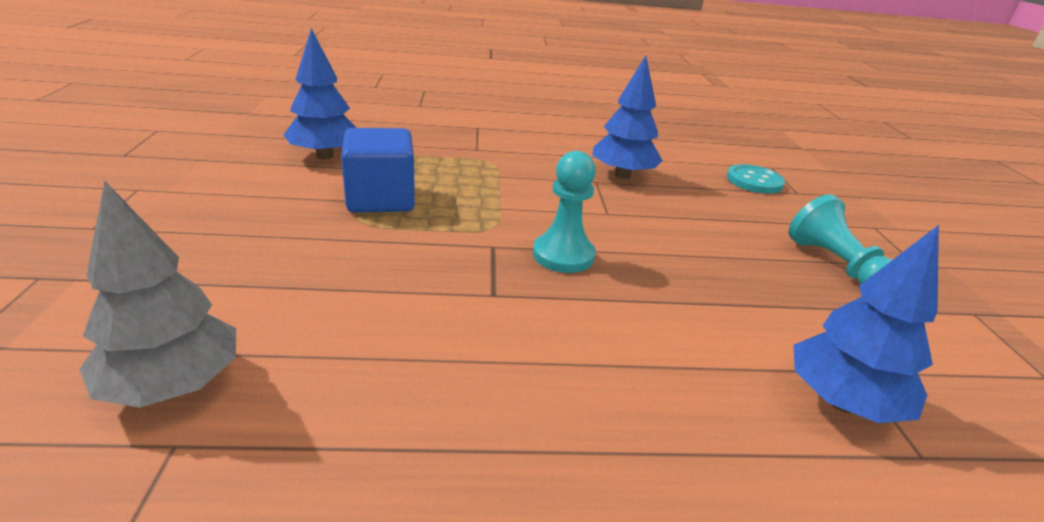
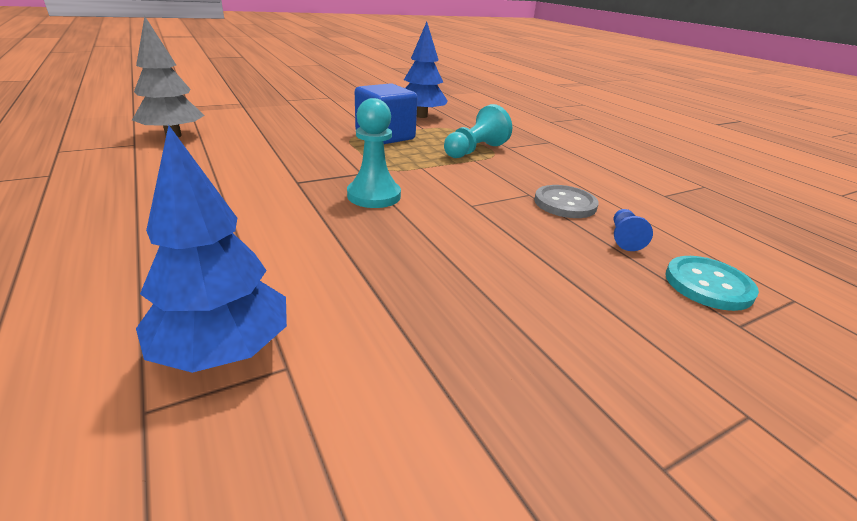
camera: 65 degrees right, 0 degrees up
blue tree [592,56,663,179] -> grey button [534,185,599,218]
turquoise pawn [789,194,892,284] -> turquoise pawn moved to [444,104,512,158]
none -> blue pawn [614,209,653,251]

